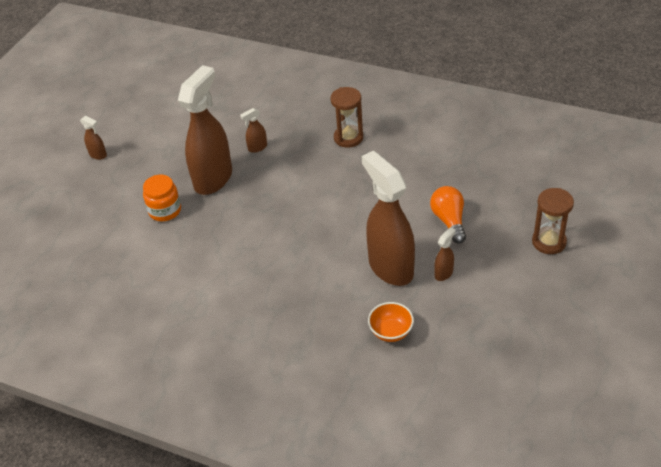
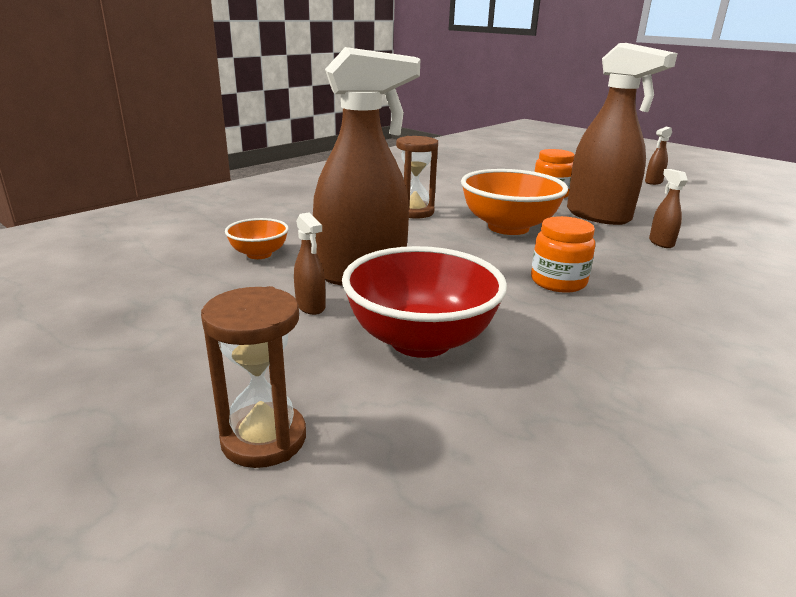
camera: 105 degrees right, 20 degrees down
brown hourglass [331,87,363,148] -> brown hourglass moved to [396,136,438,219]
orange light bulb [430,186,466,244] -> red bowl [342,246,507,358]
none -> orange bowl [461,169,568,235]
none -> orange jar [531,216,595,293]

